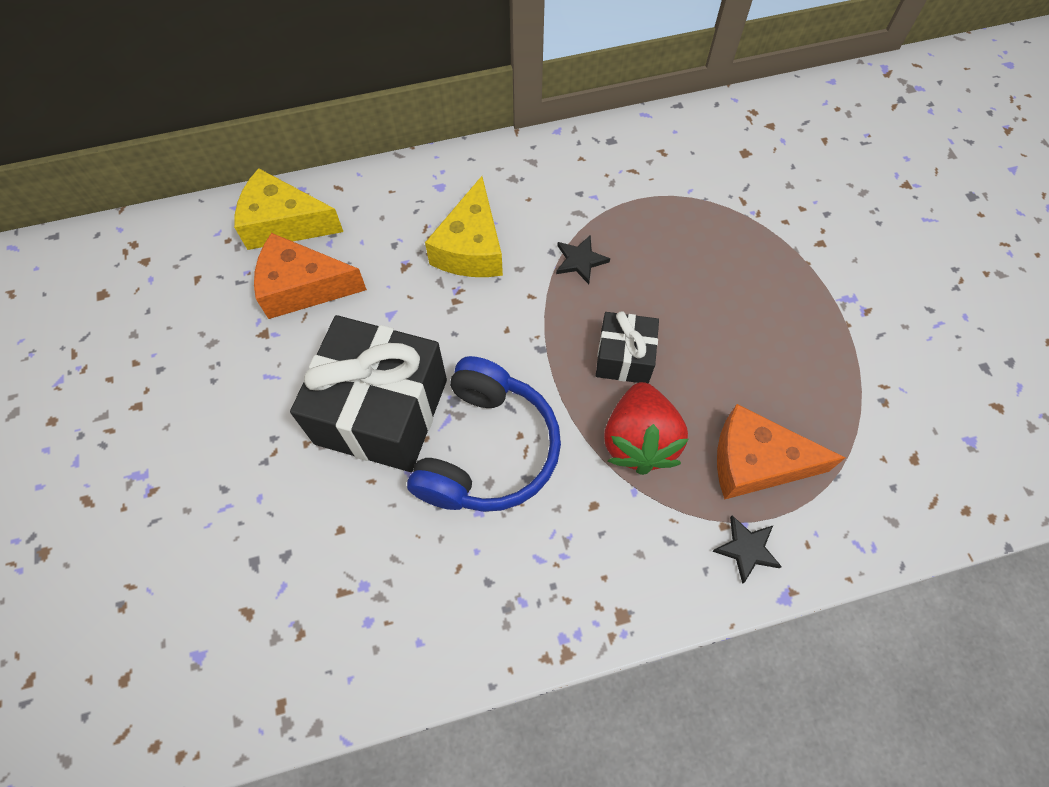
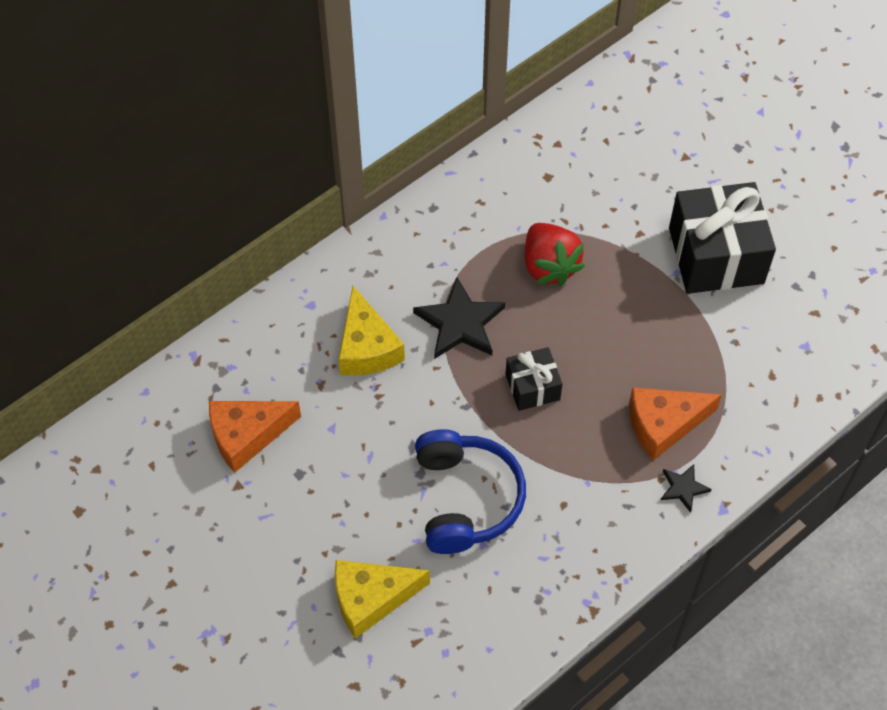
camera: 25 degrees left, 5 degrees down
yellow cheese [234,168,343,250] -> yellow cheese moved to [335,560,430,639]
black gift [290,315,447,472] -> black gift moved to [669,182,776,294]
black star [556,235,610,284] -> black star [413,277,506,359], size x1.90
red strawberry [604,382,688,475] -> red strawberry moved to [525,223,585,286]

